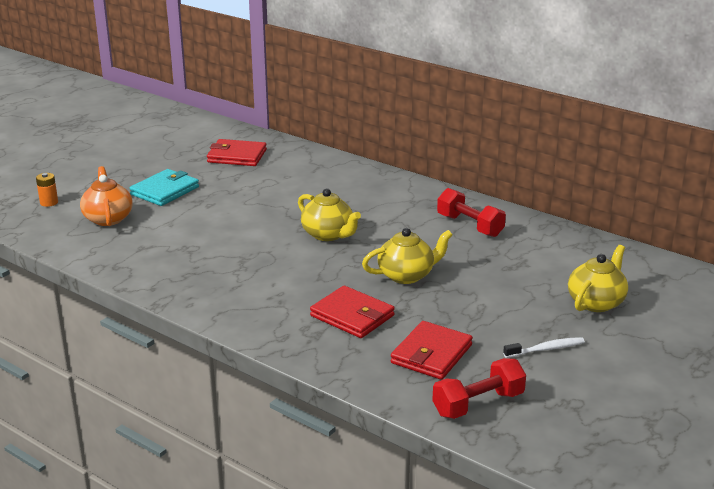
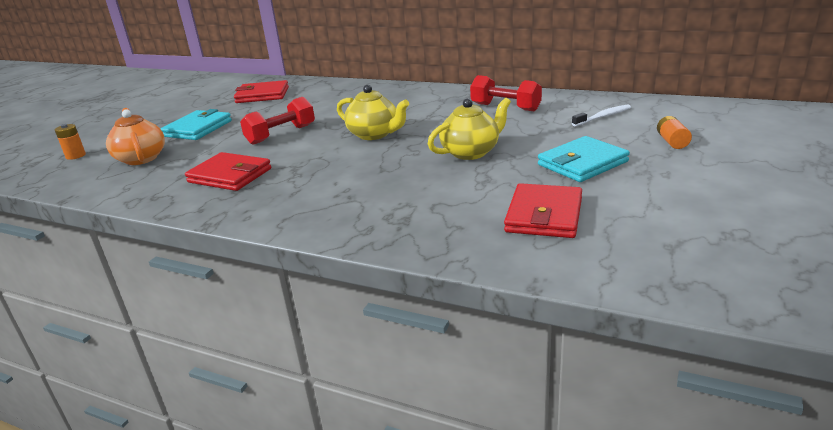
camera: 10 degrees left, 0 degrees up
red wallet [310,286,395,338] -> red wallet moved to [185,152,271,191]
red dumbbell [432,358,526,419] -> red dumbbell moved to [240,97,315,145]
white toothbrush [503,337,585,358] -> white toothbrush moved to [572,105,631,126]
yellow teapot [568,245,628,312] -> orange battery [657,116,692,149]
none -> turquoise wallet [538,136,630,182]

